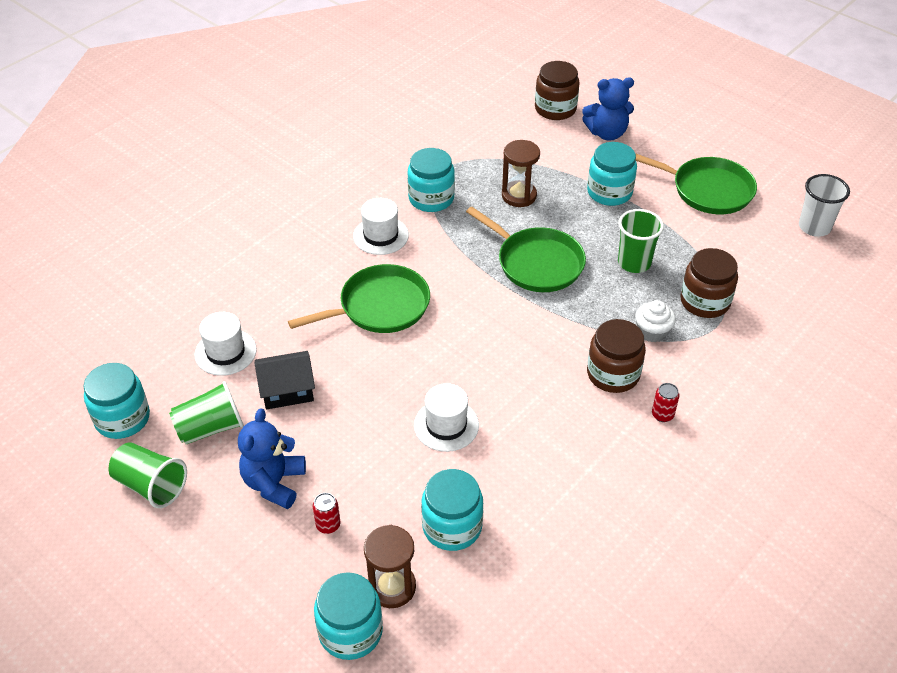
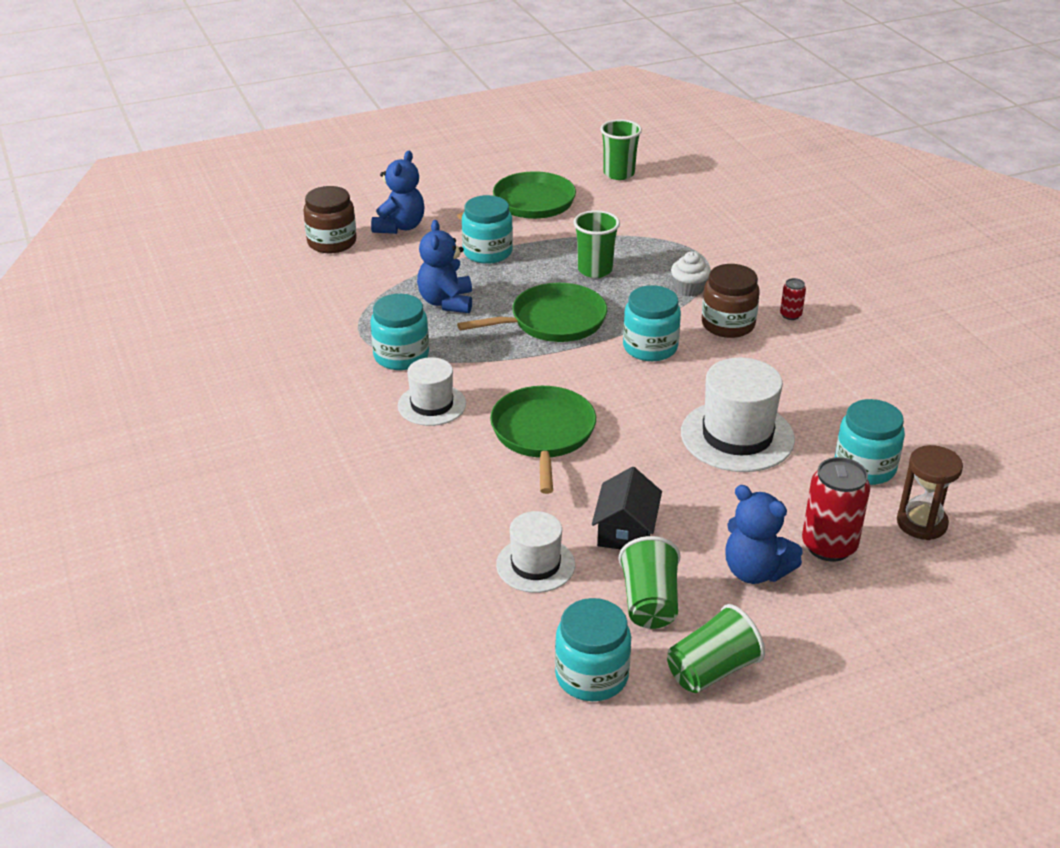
camera: 65 degrees left, 10 degrees down
red can [313,493,340,534] -> red can [802,457,870,562], size x2.04
turquoise jar [314,572,383,660] -> turquoise jar moved to [623,285,681,361]
white hat [414,383,479,452] -> white hat [681,357,795,472], size x1.61
brown hourglass [502,140,540,207] -> blue teddy bear [417,220,472,313]
brown jar [680,248,738,318] -> none
white cup [799,174,850,237] -> green cup [600,119,642,180]

